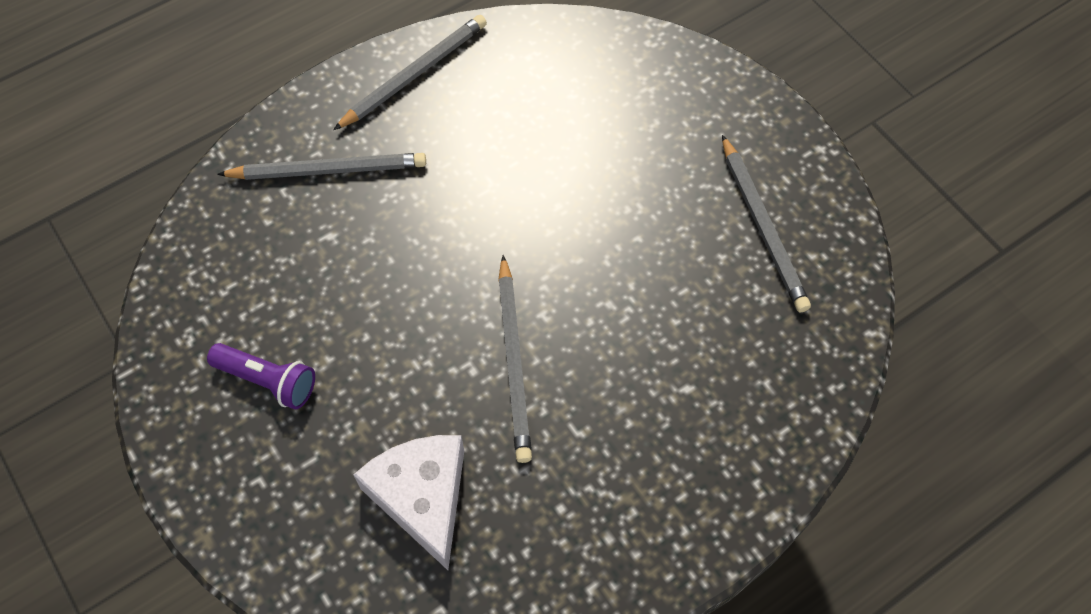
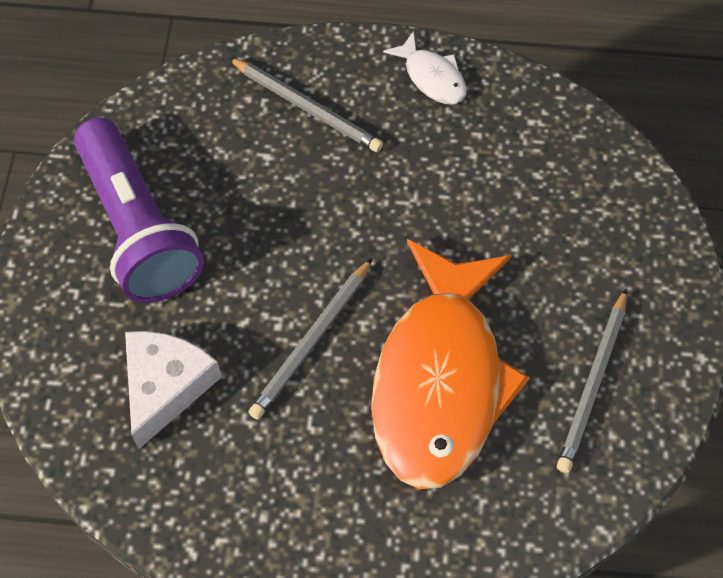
camera: 40 degrees right, 0 degrees up
purple flashlight [207,343,315,409] -> purple flashlight [74,118,204,303], size x2.14
grey pencil [333,15,487,130] -> white fish [383,31,467,104]
none -> orange fish [371,239,530,489]

